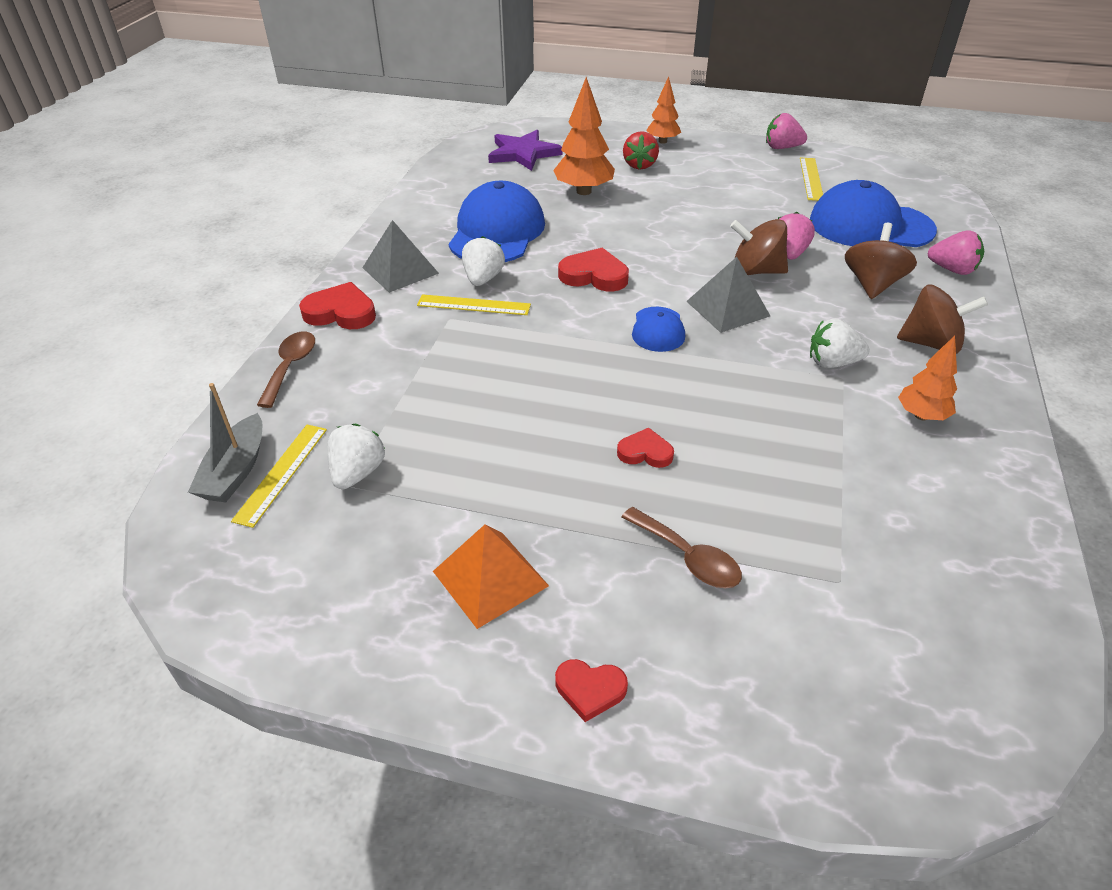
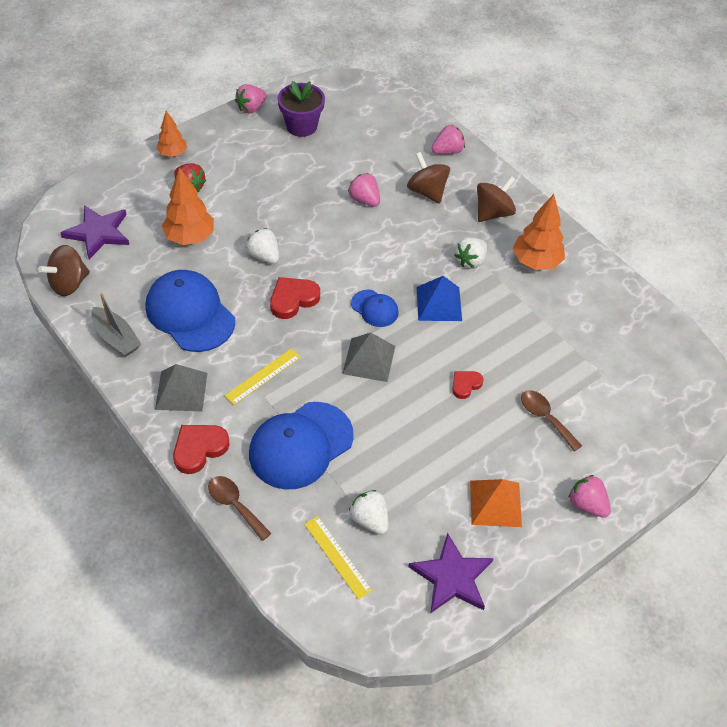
camera: 55 degrees left, 10 degrees up
grey boat [188,383,263,502] -> grey boat moved to [91,293,141,356]
white strawberry [462,236,505,286] -> white strawberry moved to [246,228,279,264]
red heart [555,659,628,722] -> pink strawberry [568,475,611,518]
brown spoon [621,507,742,588] -> brown spoon turned 120 degrees counterclockwise [521,390,582,452]
grey pyramid [686,257,770,333] -> grey pyramid moved to [342,333,395,382]
brown spinning top [730,219,788,275] -> brown spinning top moved to [38,245,90,296]
yellow ruler [800,158,823,201] -> purple flower pot [278,81,325,137]
blue cap [810,180,937,247] -> blue cap moved to [249,402,353,489]
orange tree [898,336,957,420] -> orange tree [513,194,565,270], size x1.60
none -> purple star [408,533,494,614]
none -> blue pyramid [416,276,462,321]

